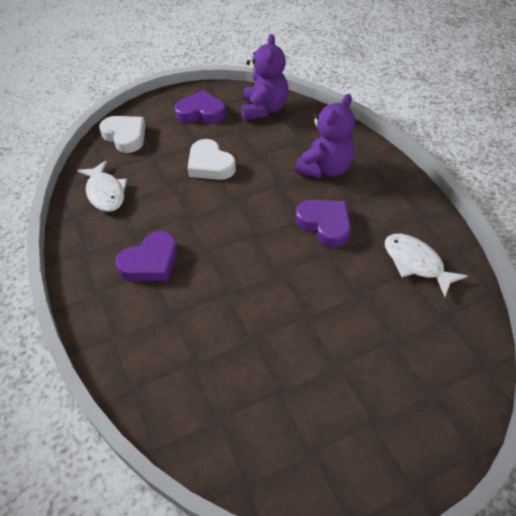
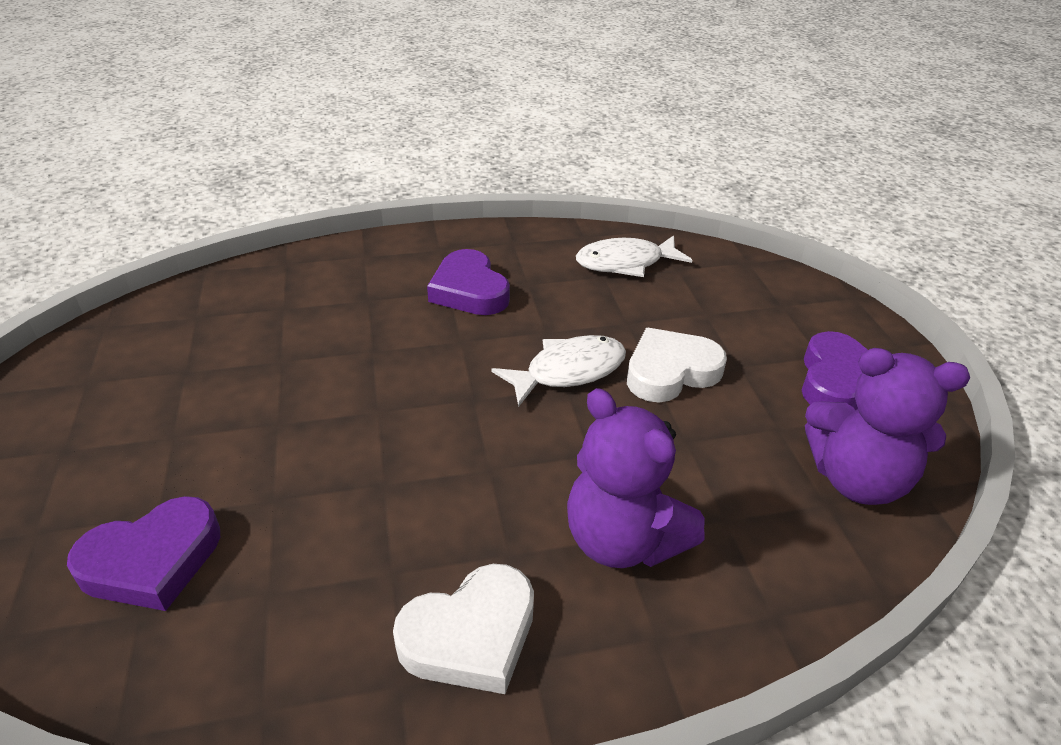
camera: 100 degrees right, 10 degrees down
white heart [99,116,146,153] -> white heart moved to [393,564,534,694]
purple heart [296,200,351,247] -> purple heart moved to [67,496,220,611]
white fish [385,234,468,297] -> white fish moved to [491,335,626,407]

